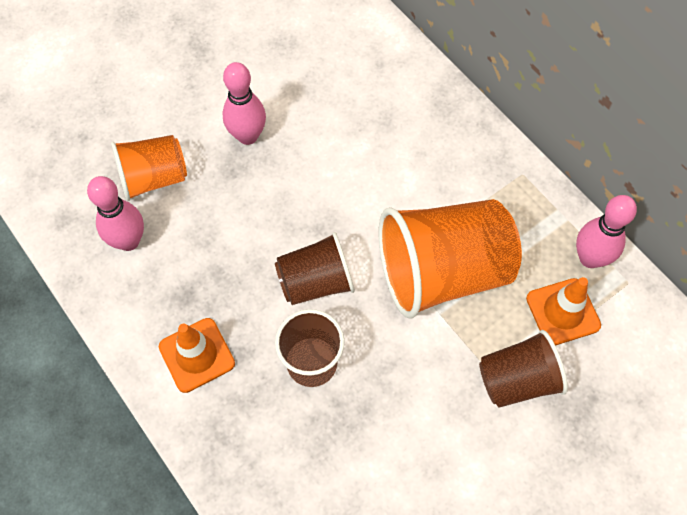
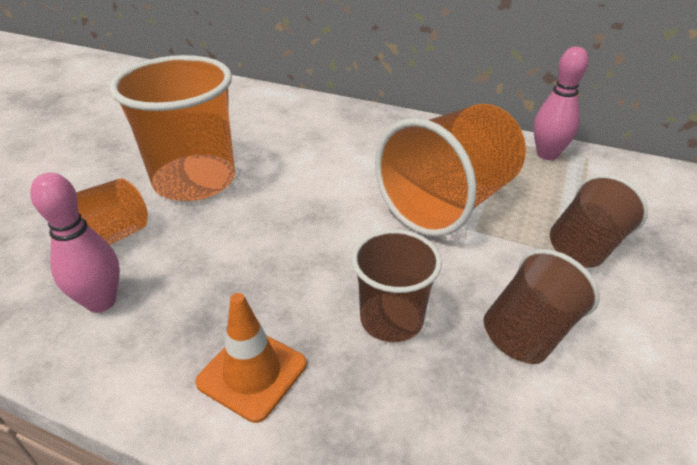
camera: 30 degrees left, 25 degrees down
pink bowling pin [222,62,266,145] -> orange cup [110,55,235,201]
brown cup [275,232,355,305] -> brown cup moved to [483,249,600,364]
orange traffic cone [526,277,601,346] -> none

